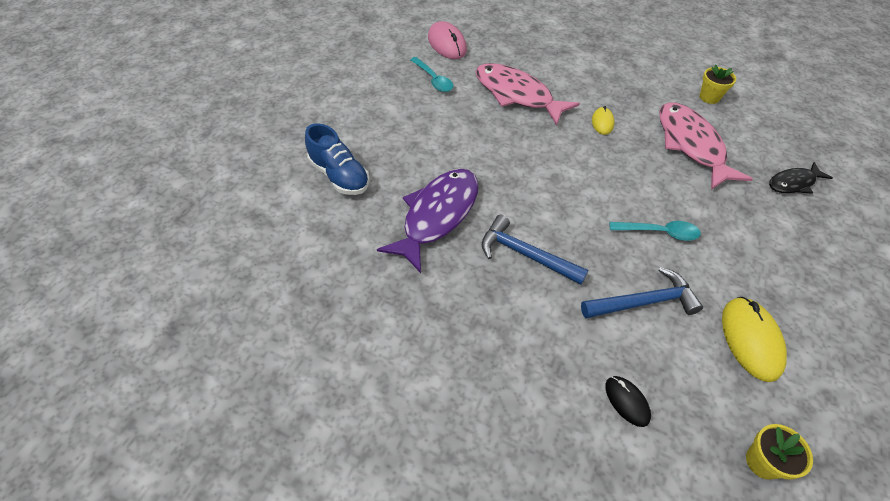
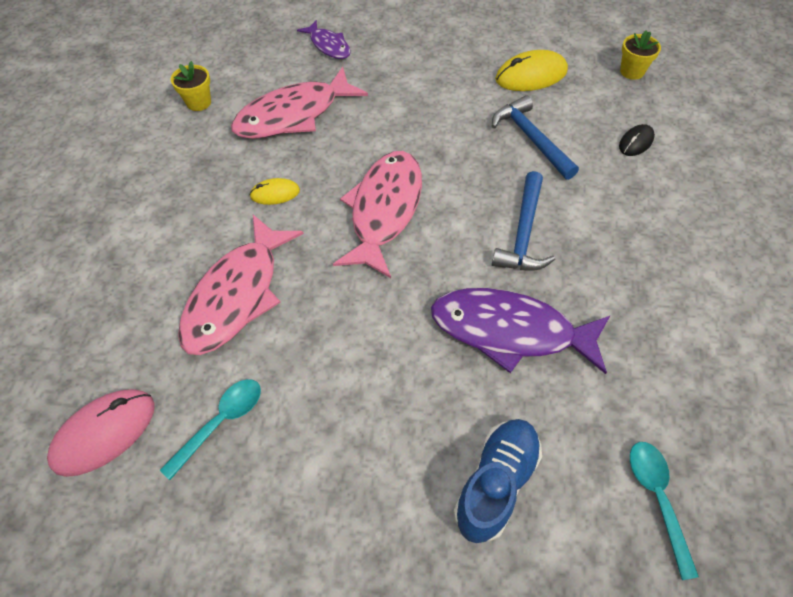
camera: 105 degrees left, 5 degrees up
turquoise spoon [609,221,701,241] -> turquoise spoon moved to [630,442,699,580]
black fish [769,162,833,194] -> purple fish [297,20,351,59]
none -> pink fish [333,151,422,278]

